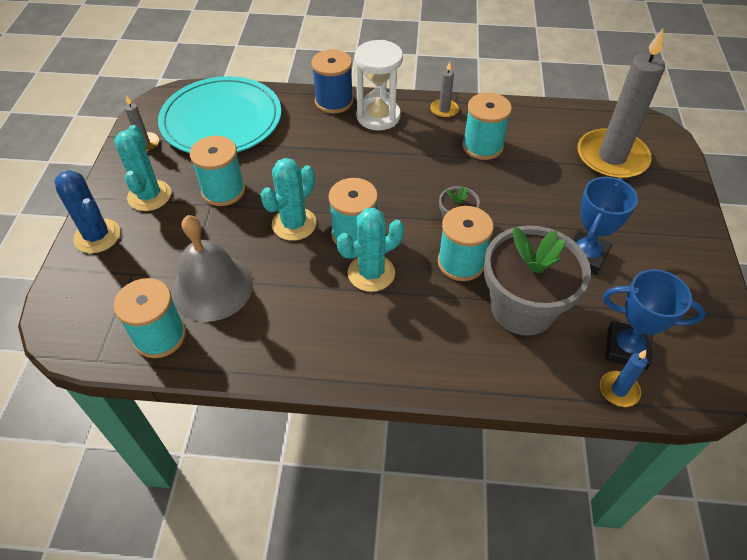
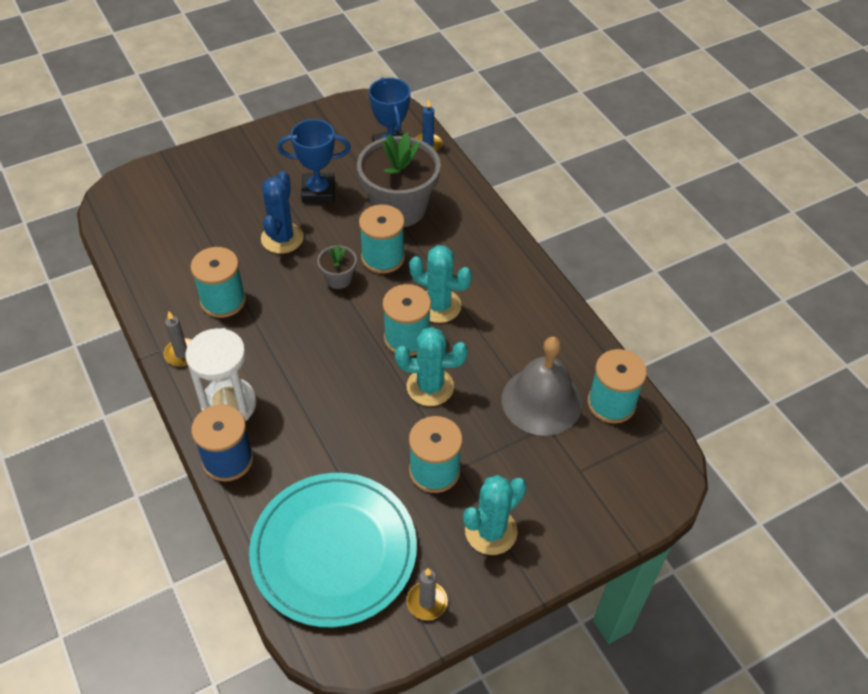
camera: 125 degrees left, 0 degrees up
blue cactus [55,170,120,253] -> blue cactus moved to [261,171,304,254]
grey candle [577,29,665,179] -> none

